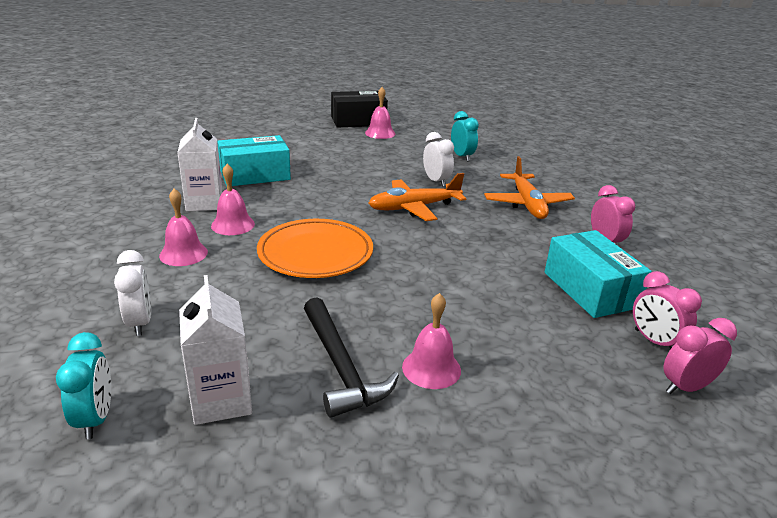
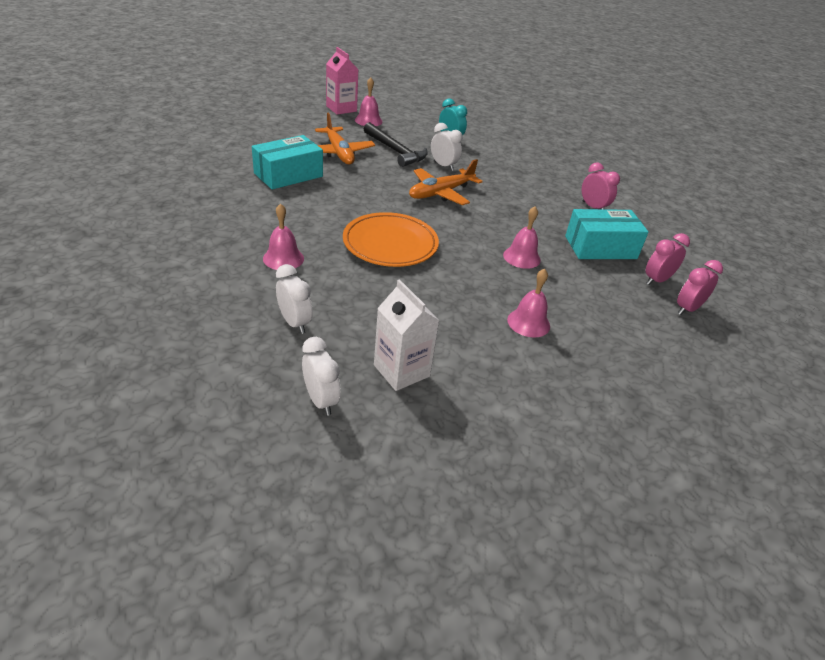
camera: 20 degrees left, 10 degrees up
turquoise clock [56,332,111,439] -> white clock [302,337,341,416]
white carton [177,118,223,212] -> none
pink bell [211,164,255,235] -> pink bell moved to [503,206,541,269]
black hammer [304,298,399,418] -> black hammer moved to [364,122,428,167]
black box [331,91,388,128] -> pink carton [326,47,359,115]
orange plane [484,156,575,219] -> orange plane moved to [315,113,375,164]
turquoise box [545,230,652,318] -> turquoise box turned 60 degrees counterclockwise [565,209,649,259]
pink clock [633,271,702,349] -> pink clock turned 105 degrees clockwise [646,233,690,285]

